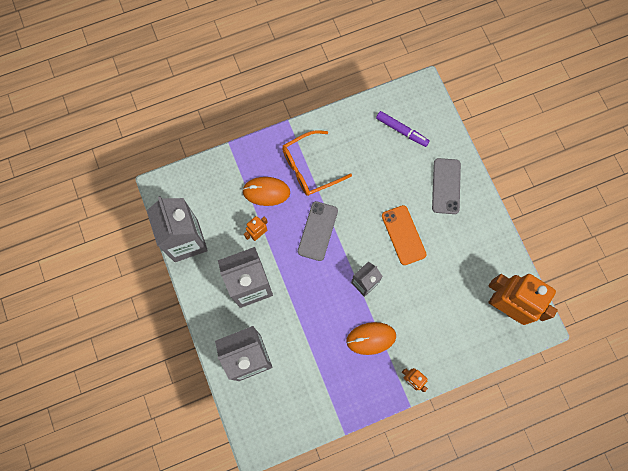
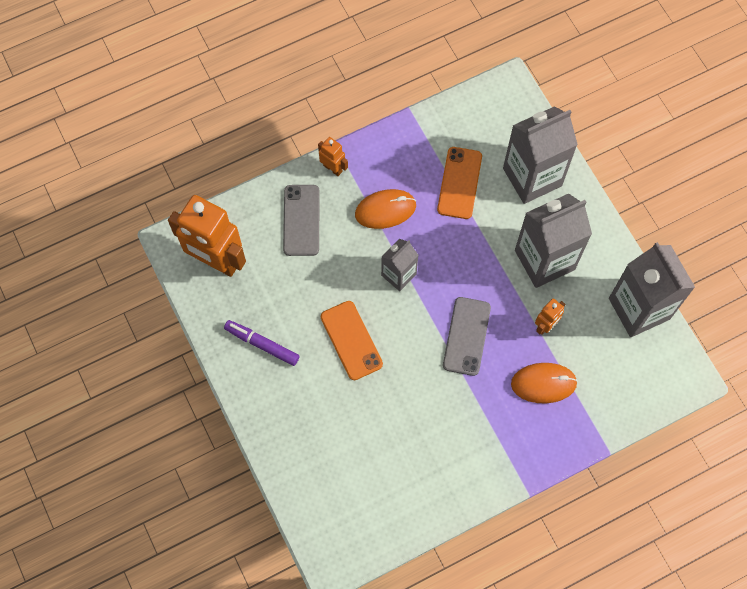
camera: 175 degrees right, 5 degrees down
orange glasses [282,130,352,196] -> none
purple marker [376,111,430,147] -> purple marker moved to [224,320,299,366]
grey phone [432,158,461,214] -> grey phone moved to [283,185,320,256]
none -> orange phone [437,147,482,219]

